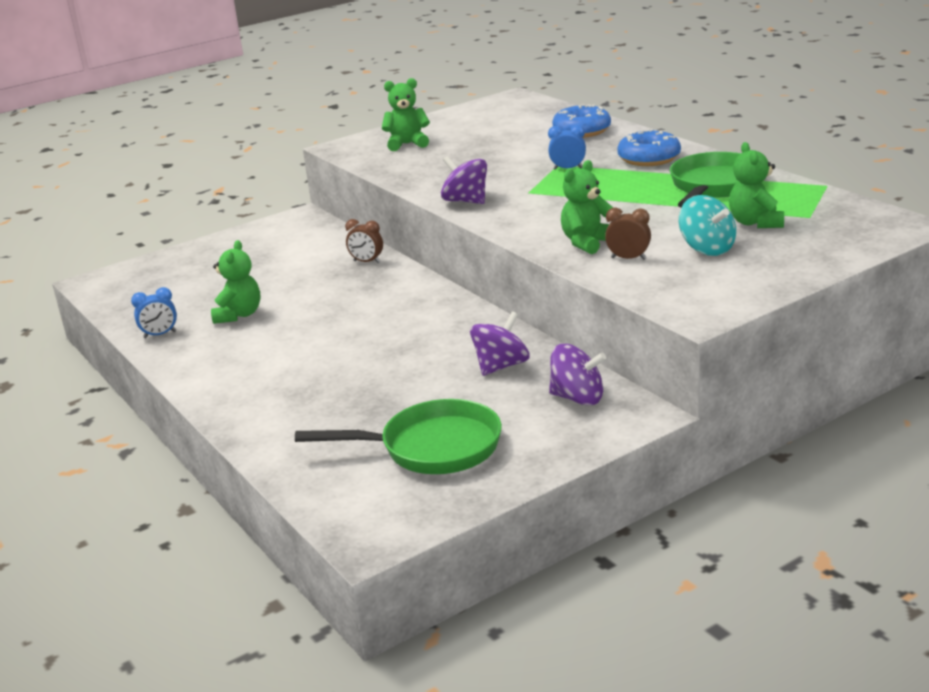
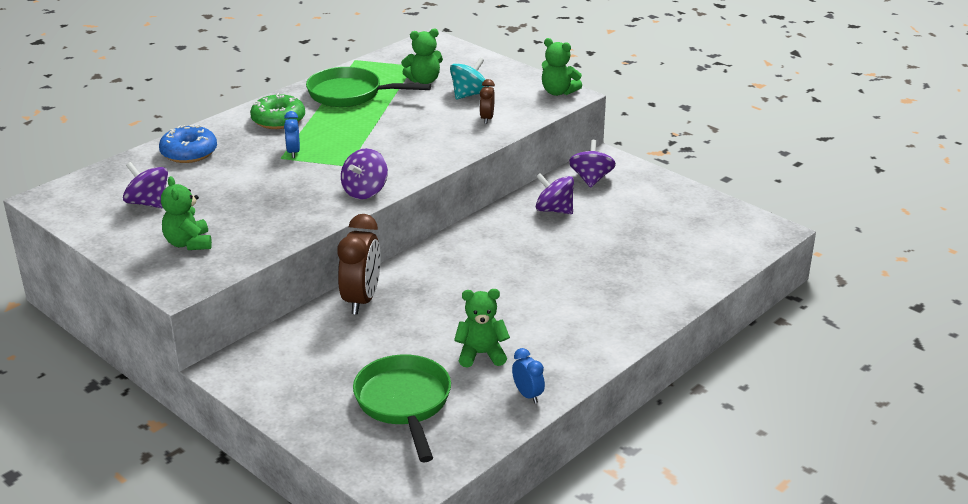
camera: 105 degrees left, 5 degrees up
green pan [295,399,502,474] -> green pan moved to [353,354,451,462]
brown clock [345,219,383,263] -> brown clock [338,214,381,315], size x1.94
green teddy bear [561,160,613,254] -> green teddy bear moved to [542,38,582,96]
blue donut [617,129,681,166] -> green donut [250,93,305,129]
none -> purple spinning top [123,162,168,208]

